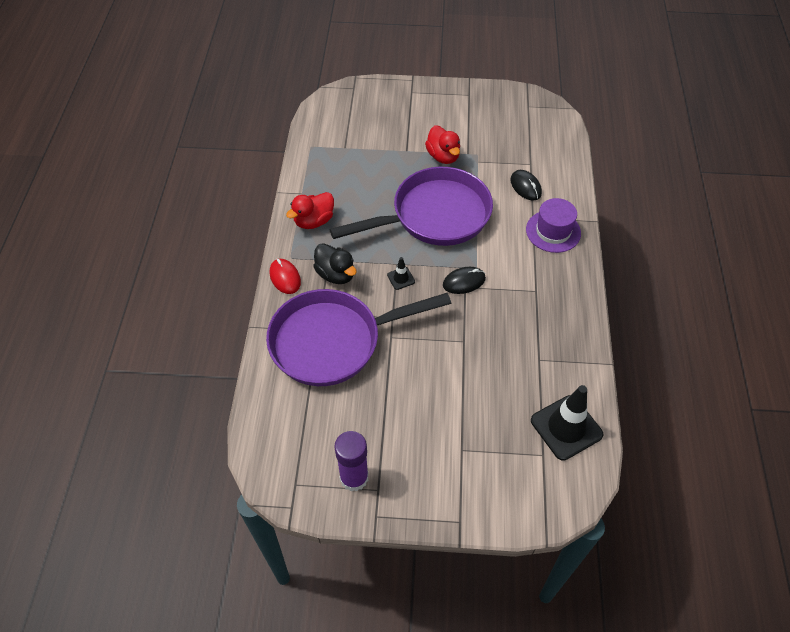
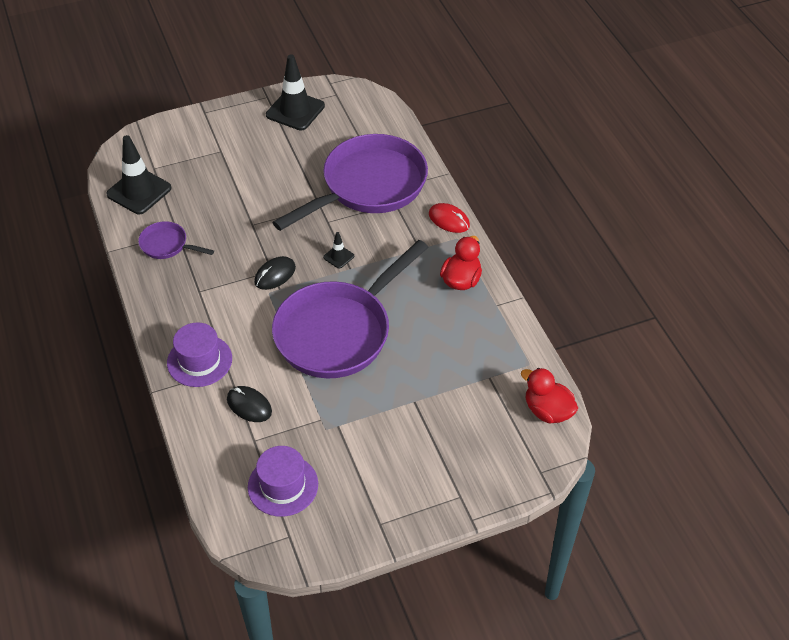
camera: 155 degrees right, 5 degrees down
black duck [313,243,357,284] -> none
purple glue stick [334,431,368,491] -> black traffic cone [266,55,325,130]
red duck [425,125,460,164] -> red duck moved to [521,368,578,424]
none -> purple pan [138,221,214,259]
none -> purple hat [248,446,318,517]

